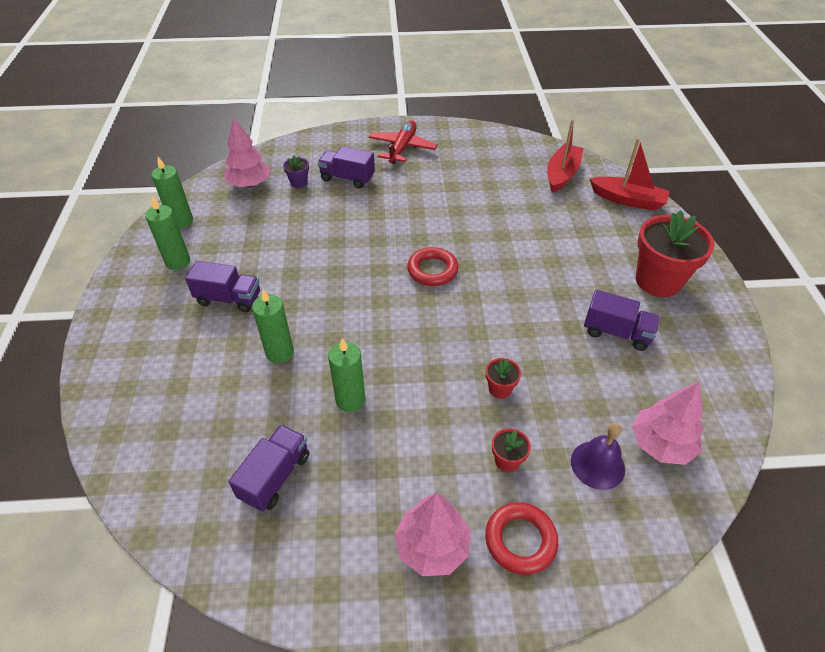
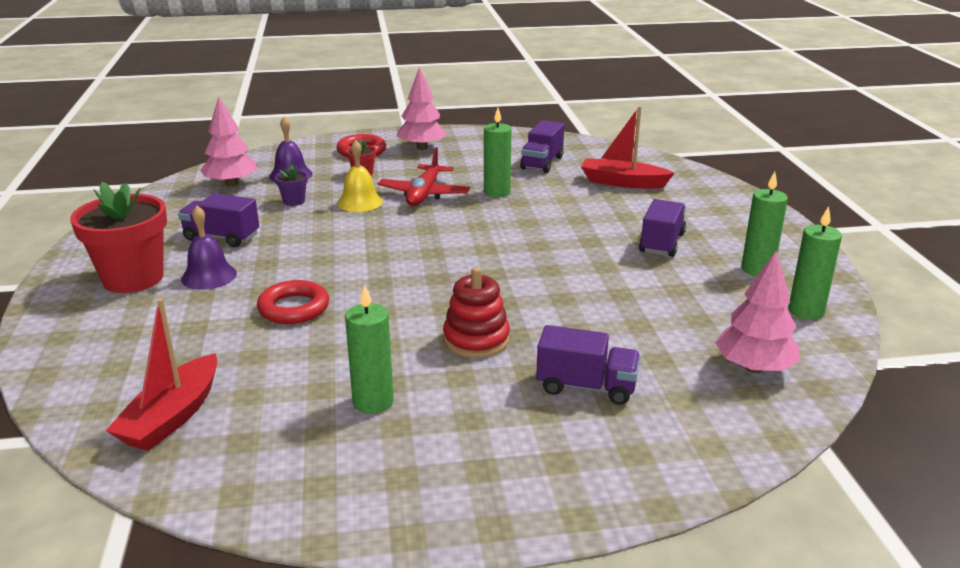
camera: 175 degrees right, 20 degrees down
purple truck [185,261,260,312] -> purple truck turned 105 degrees clockwise [639,199,686,257]
green candle [252,289,294,363] -> green candle moved to [345,284,394,414]
purple flower pot [283,155,309,188] -> purple flower pot moved to [275,165,308,206]
red plane [369,121,438,164] -> red plane moved to [378,147,470,206]
red ring [407,247,458,286] -> red ring moved to [257,280,329,324]
red flower pot [486,358,521,399] -> yellow bell [337,140,383,212]
red boat [590,138,670,211] -> red boat moved to [581,106,674,189]
none -> purple bell [181,206,237,290]
none -> red stacking toy [443,267,510,358]

